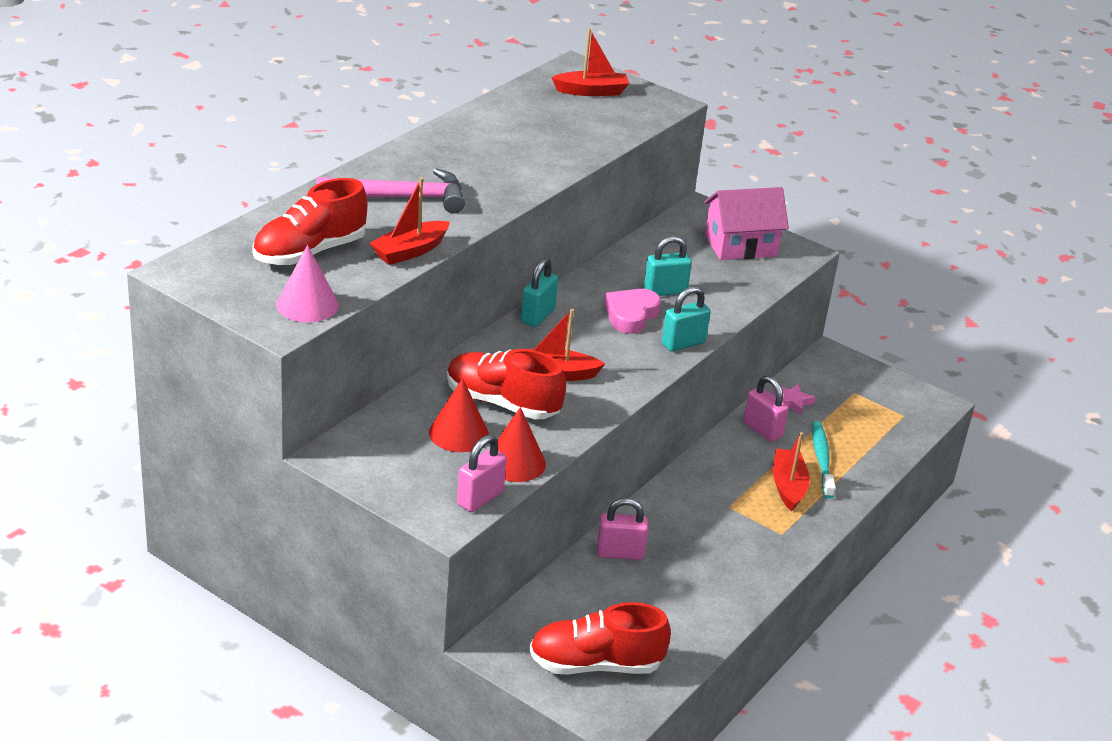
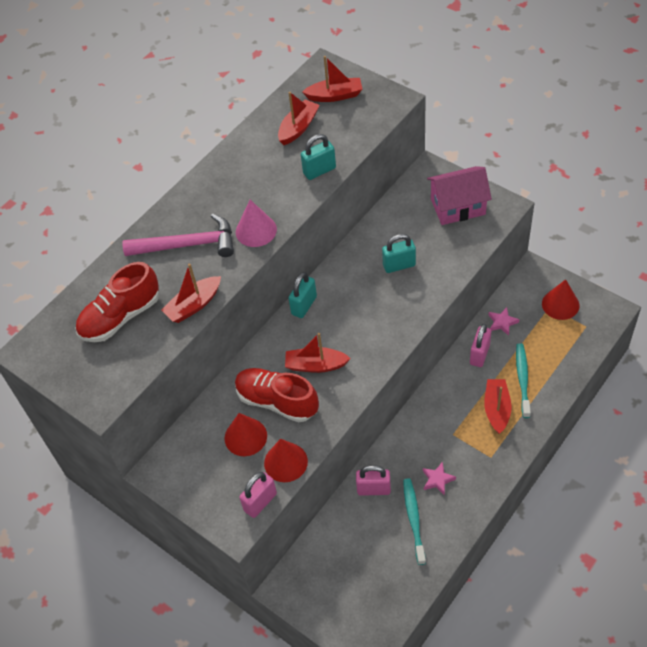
camera: 10 degrees right, 20 degrees up
pink cone [276,245,339,322] -> pink cone moved to [236,200,277,247]
red shoe [529,602,671,675] -> none
pink heart [604,289,661,334] -> none
turquoise padlock [662,286,711,352] -> turquoise padlock moved to [301,134,336,180]
pink padlock [743,376,789,442] -> pink padlock turned 60 degrees clockwise [470,324,491,367]
none -> red boat [278,92,320,145]
none -> turquoise toothbrush [403,478,426,565]
none -> pink star [423,462,456,496]
none -> red cone [542,279,579,320]

